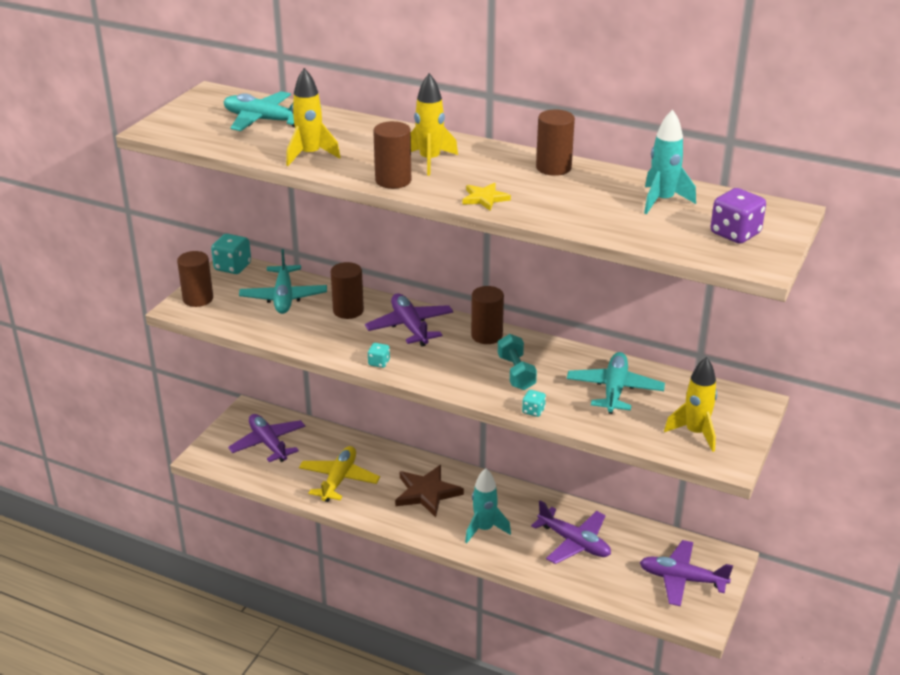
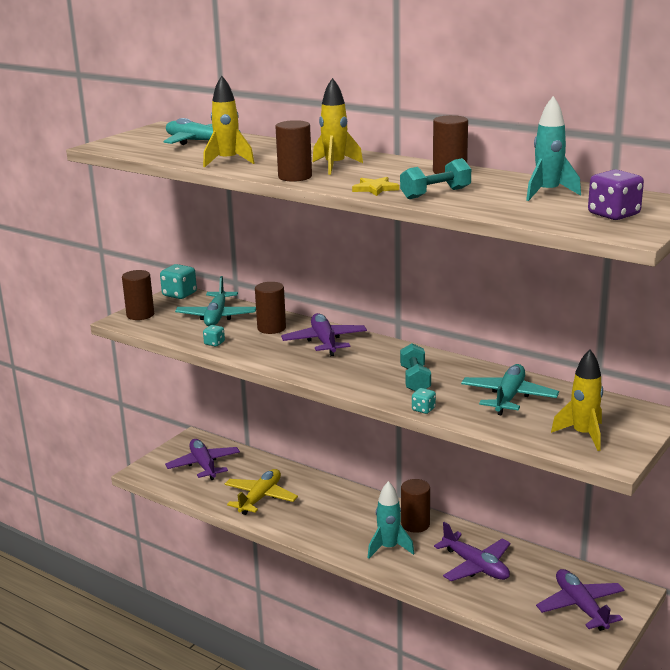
camera: 10 degrees right, 10 degrees down
turquoise dice [368,343,390,368] -> turquoise dice moved to [203,325,225,347]
brown star [395,465,464,517] -> none
brown cylinder [471,286,504,344] -> brown cylinder moved to [401,479,430,533]
purple plane [640,540,733,606] -> purple plane turned 45 degrees clockwise [536,569,625,631]
none -> turquoise dumbbell [400,158,471,199]

